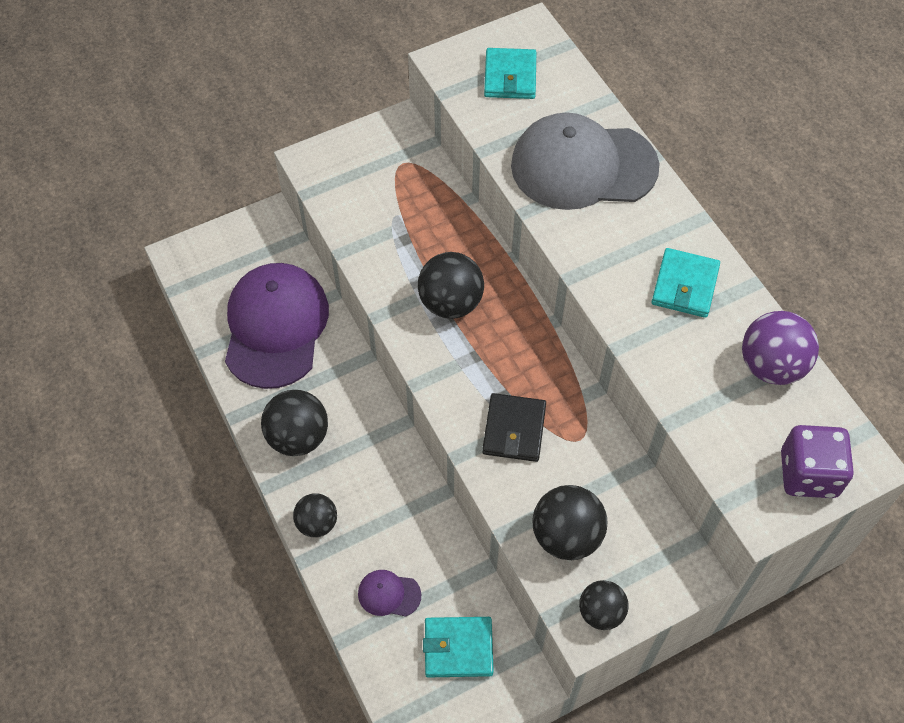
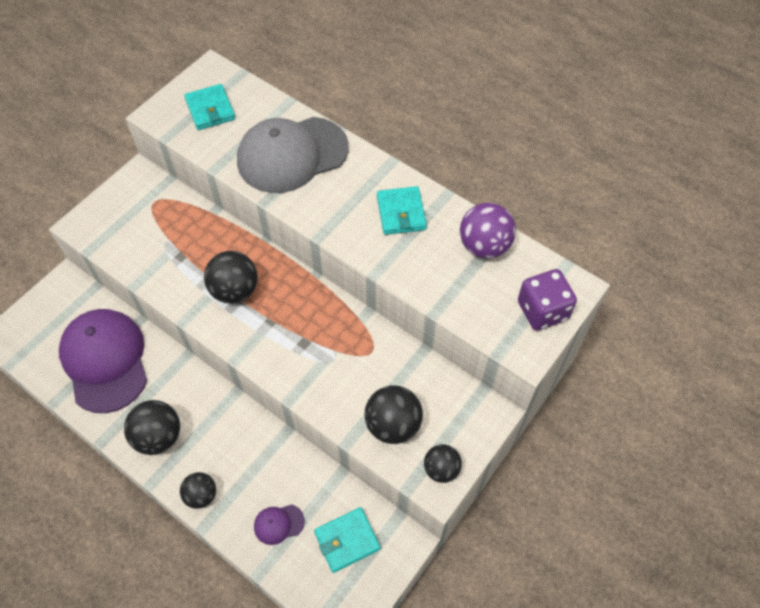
camera: 25 degrees left, 0 degrees up
black wallet [482,393,546,462] -> none

